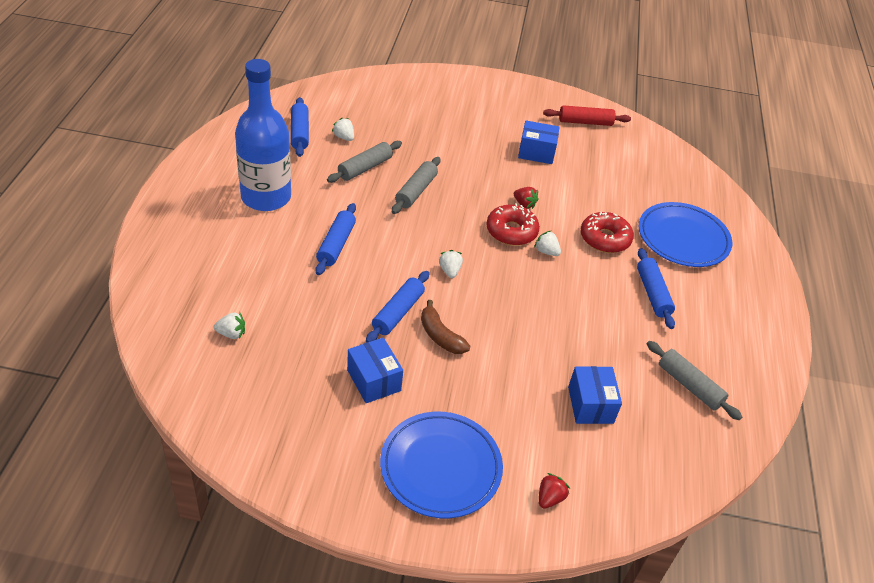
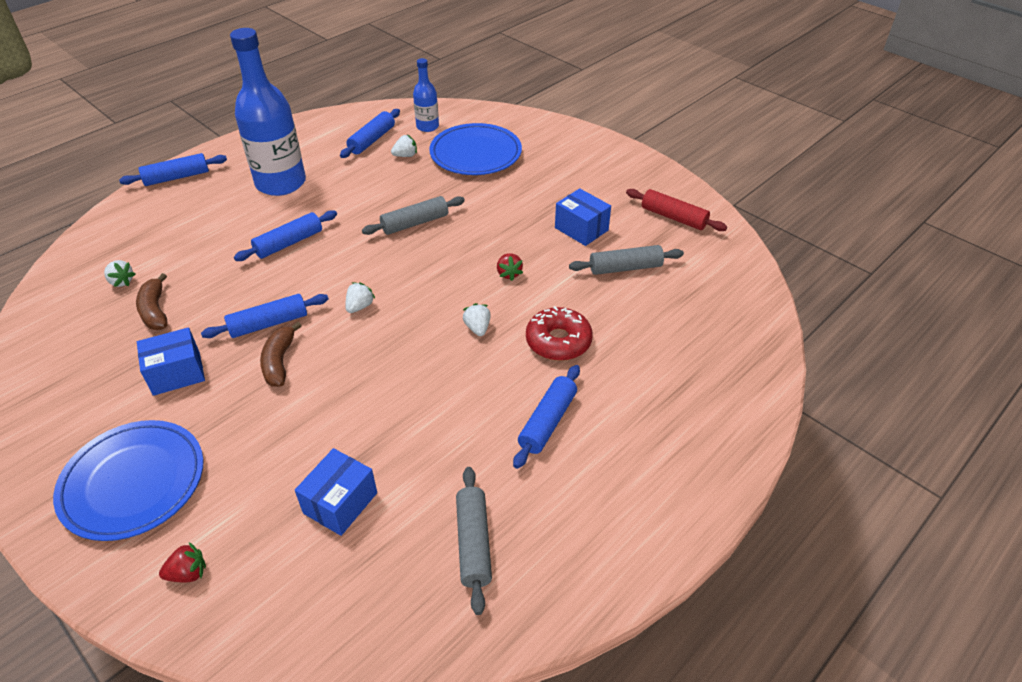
camera: 40 degrees right, 0 degrees up
grey rolling pin [327,141,402,183] -> grey rolling pin moved to [569,245,684,275]
white strawberry [332,118,354,141] -> white strawberry turned 75 degrees clockwise [391,135,417,157]
blue box [347,337,403,403] -> blue box turned 60 degrees clockwise [137,327,205,396]
red donut [486,203,540,246] -> none
blue plate [639,202,732,267] -> blue plate moved to [429,123,522,175]
none -> blue rolling pin [119,153,227,186]
none -> brown banana [136,273,168,330]
none -> blue bottle [413,58,439,132]

